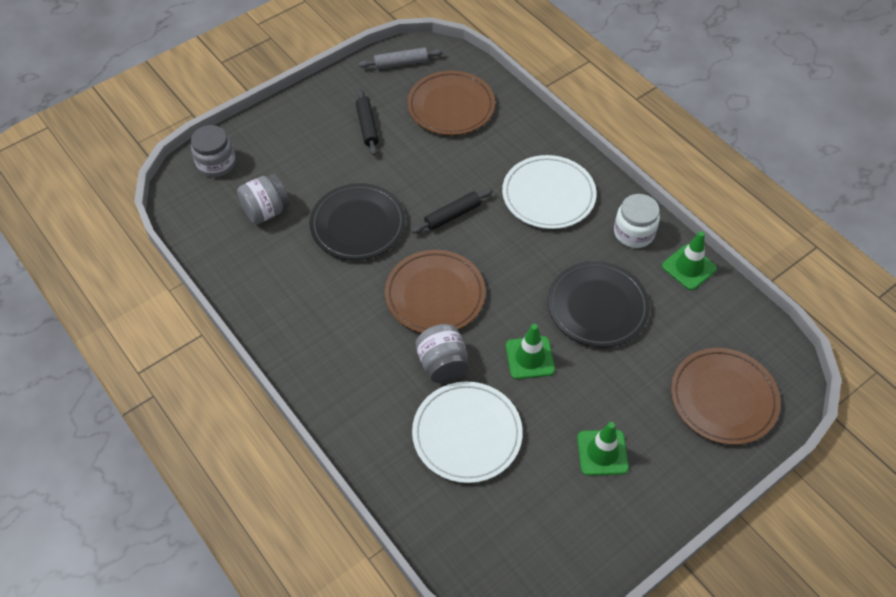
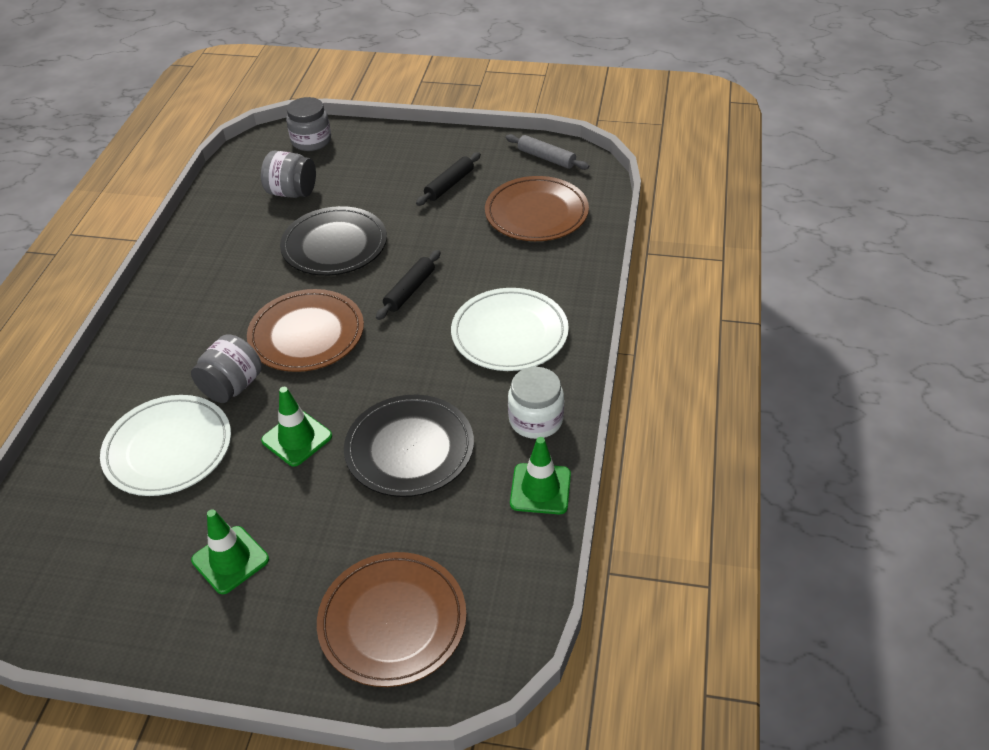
camera: 50 degrees right, 10 degrees down
black rolling pin [411,189,493,234] -> black rolling pin turned 75 degrees counterclockwise [376,250,440,320]

